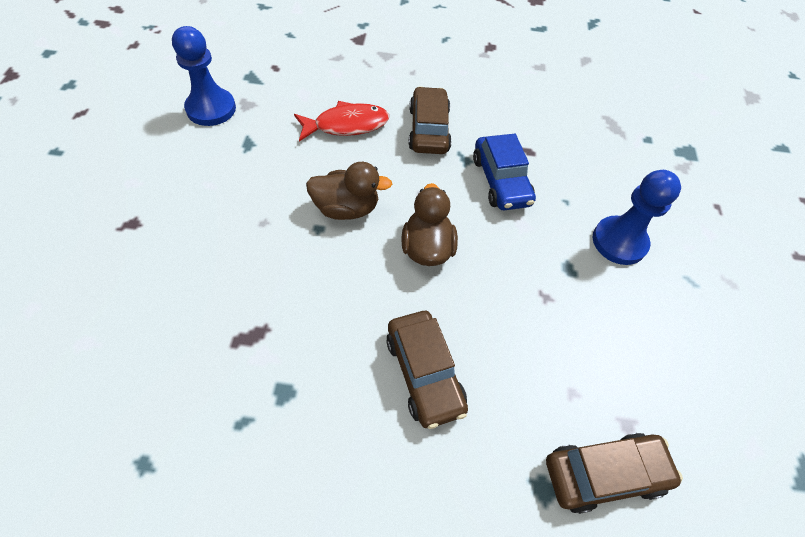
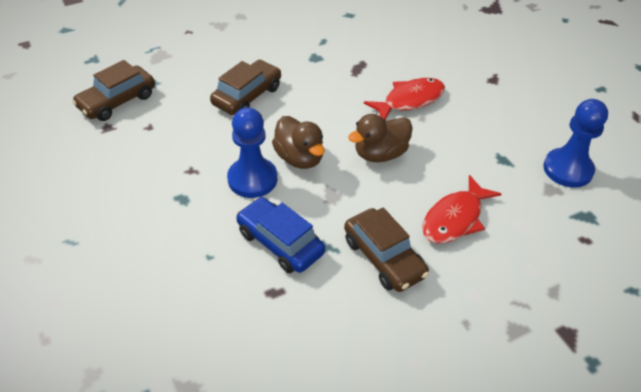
camera: 150 degrees right, 10 degrees down
brown car [386,311,468,429] -> brown car turned 90 degrees clockwise [210,60,281,115]
blue pawn [593,170,681,265] -> blue pawn moved to [227,107,277,198]
none -> red fish [364,78,445,120]

